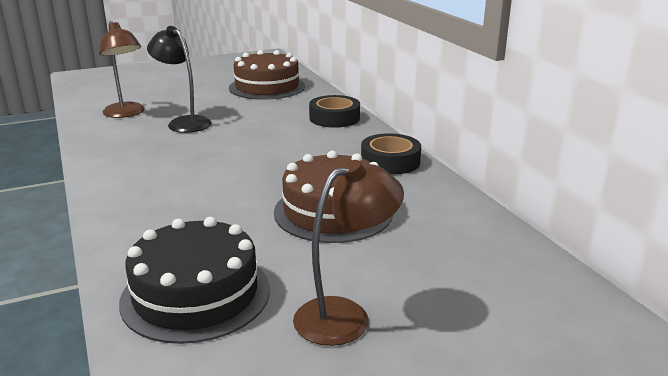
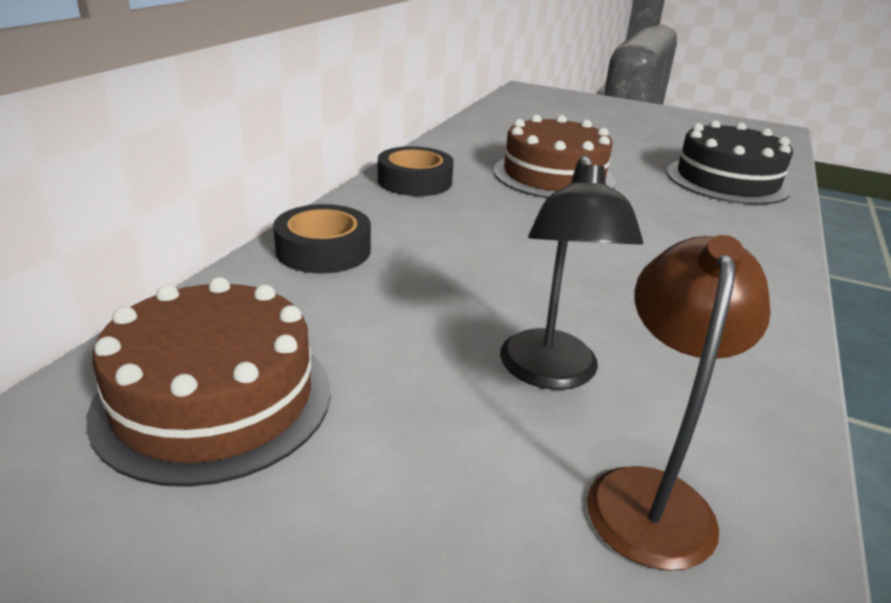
camera: 135 degrees left, 5 degrees up
brown lamp [293,160,404,346] -> none

